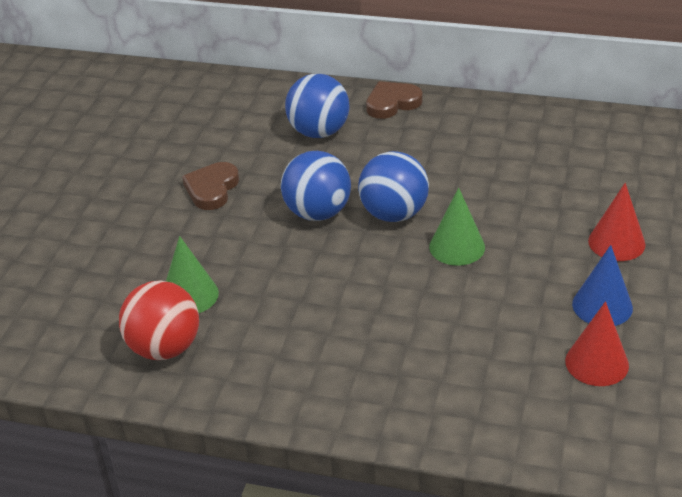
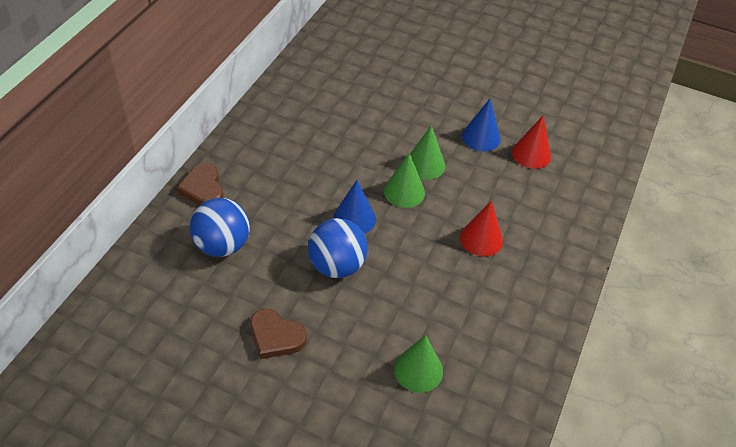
camera: 85 degrees left, 10 degrees up
red ball [119,280,199,360] -> none
blue ball [358,151,429,222] -> blue cone [333,180,376,234]
red cone [588,183,646,261] -> red cone moved to [460,201,503,256]
none -> green cone [410,125,445,180]

